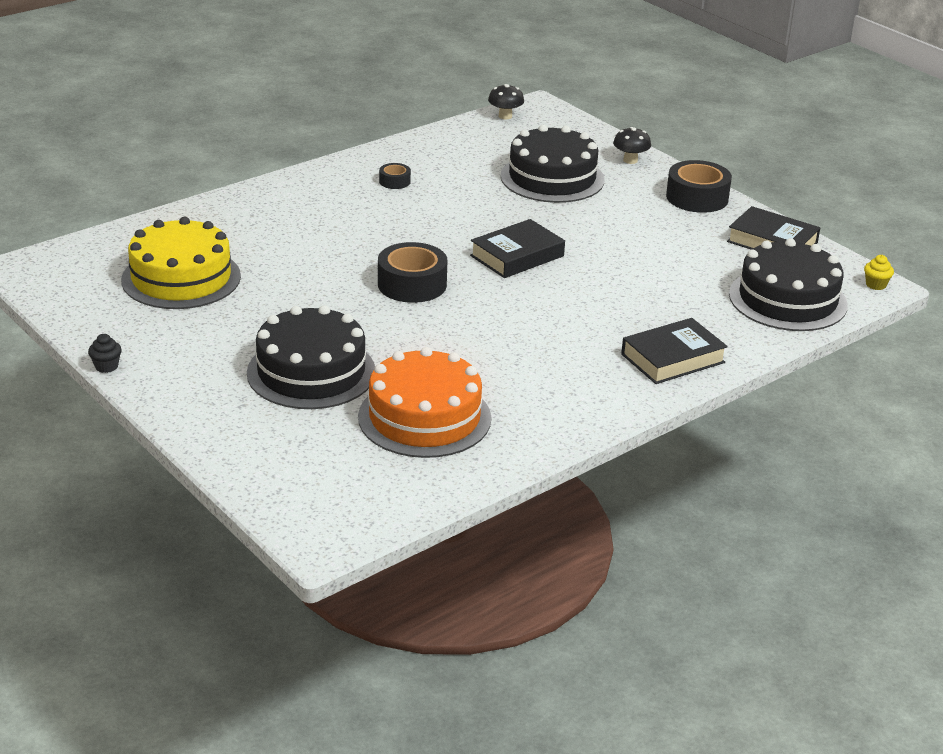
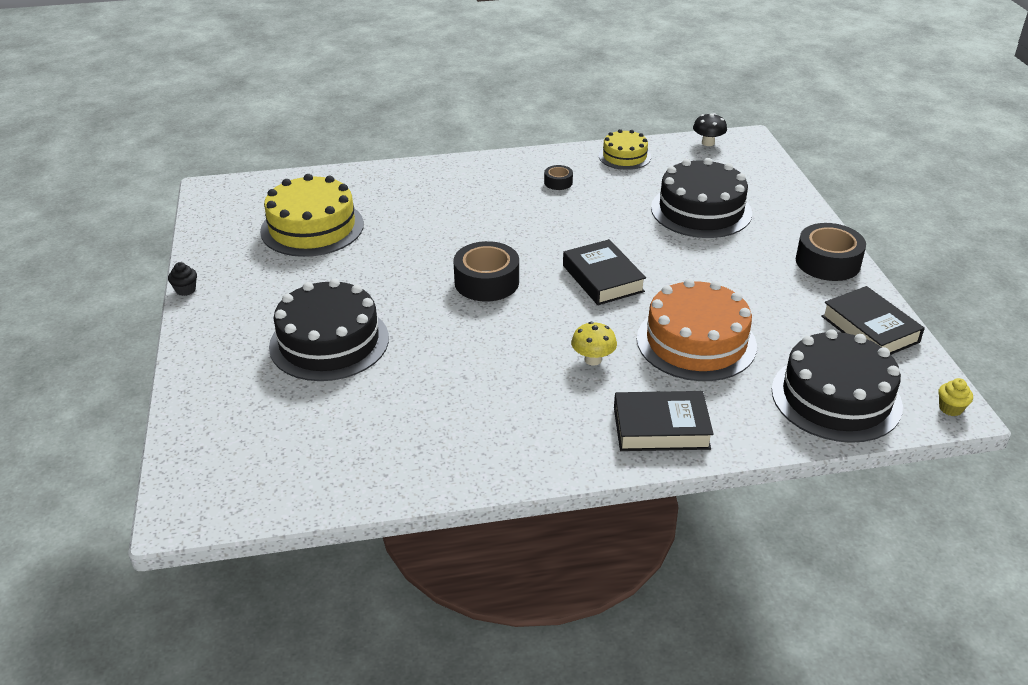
camera: 30 degrees right, 5 degrees up
orange cake [358,347,491,458] -> orange cake moved to [637,279,757,381]
black book [470,219,565,278] -> black book turned 75 degrees clockwise [563,239,646,305]
black mushroom [613,127,651,164] -> none
none -> yellow mushroom [571,322,617,366]
none -> yellow cake [599,129,651,170]

